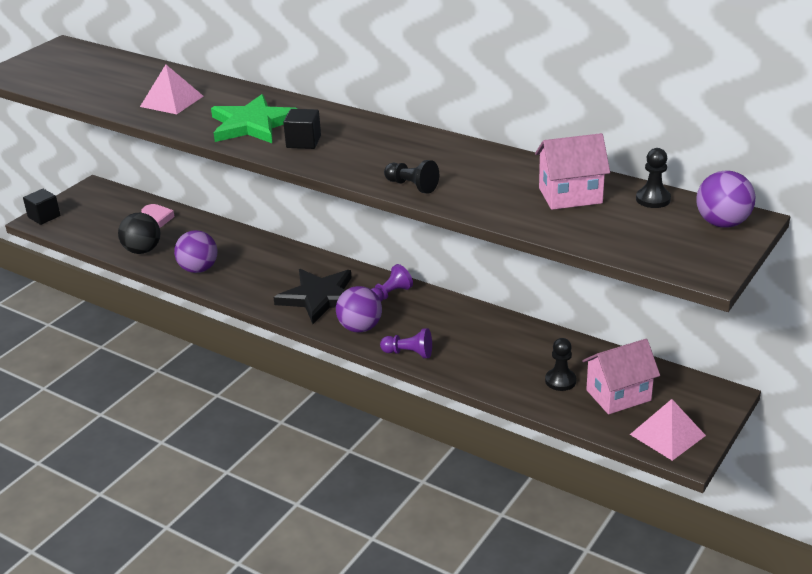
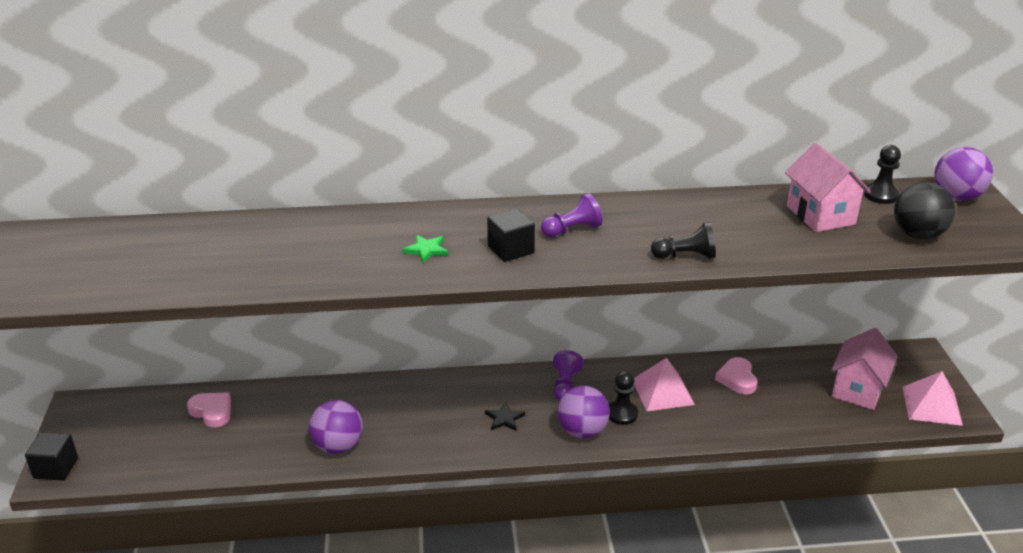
camera: 40 degrees left, 0 degrees up
black ball [118,213,161,254] -> black ball moved to [894,182,955,239]
pink pyramid [140,65,203,114] -> pink pyramid moved to [634,358,695,411]
green star [211,94,298,143] -> green star [402,235,448,263], size x0.40
black star [273,269,352,324] -> black star [485,402,525,431], size x0.40
purple pawn [380,328,432,358] -> purple pawn moved to [541,193,602,237]
pink house [535,133,610,210] -> pink house turned 60 degrees counterclockwise [785,143,871,232]
black pawn [545,338,577,391] -> black pawn moved to [609,371,638,425]
none -> pink heart [715,357,757,395]

